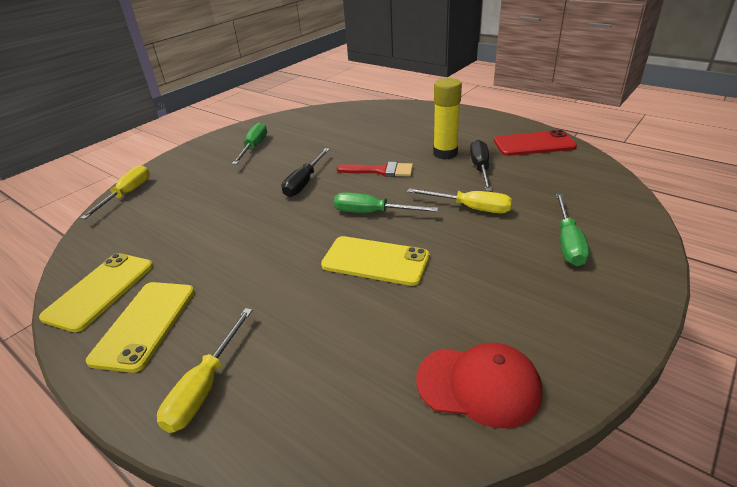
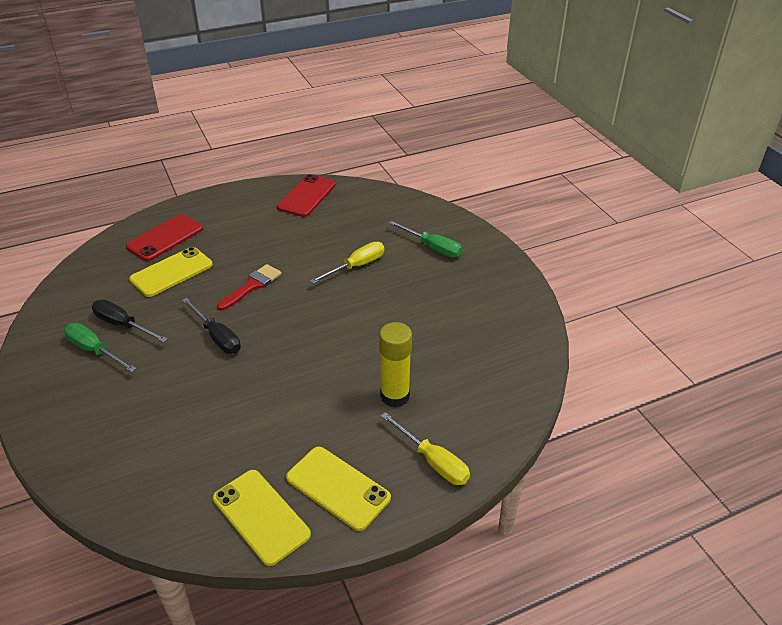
camera: 65 degrees left, 5 degrees up
yellow screwdriver [80,165,150,219] -> none
yellow phone [321,236,430,286] -> yellow phone moved to [129,247,213,297]
green screwdriver [334,192,438,213] -> none
red cap [416,343,542,428] -> none
yellow glue stick [433,78,462,159] -> yellow glue stick moved to [379,322,412,407]
black screwdriver [470,140,492,191] -> black screwdriver moved to [92,300,168,342]
none -> red phone [126,214,203,261]

